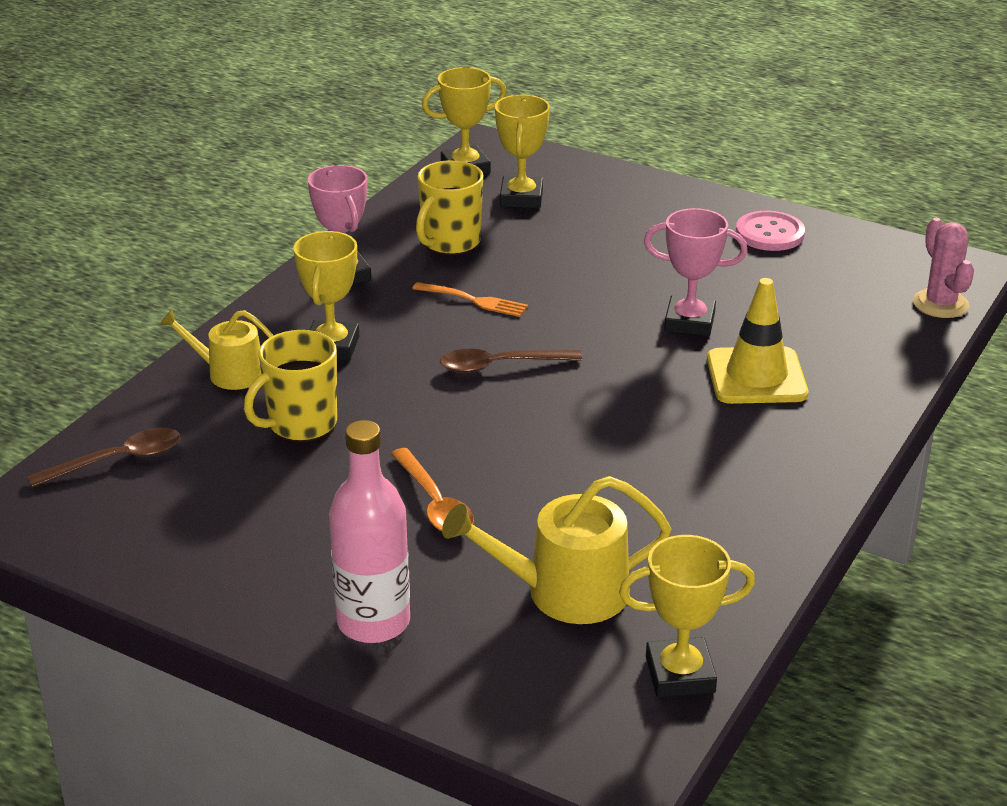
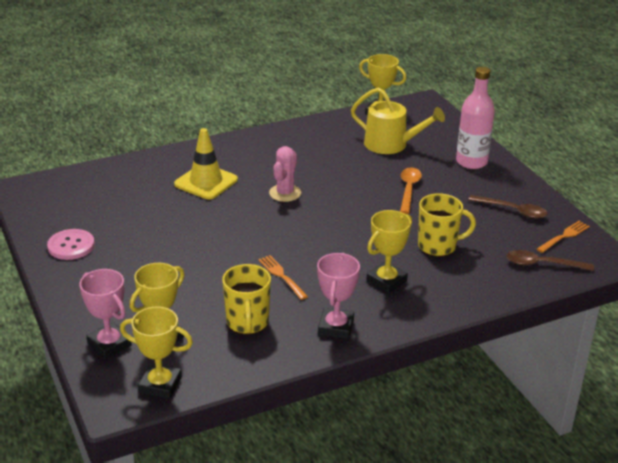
camera: 145 degrees left, 0 degrees up
yellow watering can [159,309,274,390] -> none
yellow mug [416,160,483,255] -> yellow mug turned 105 degrees clockwise [222,264,271,335]
brown spoon [440,349,582,373] -> brown spoon moved to [468,195,547,219]
pink trophy [644,208,748,336] -> pink trophy moved to [79,269,132,359]
pink cactus [913,218,974,318] -> pink cactus moved to [269,146,301,202]
none -> orange fork [537,221,590,253]

